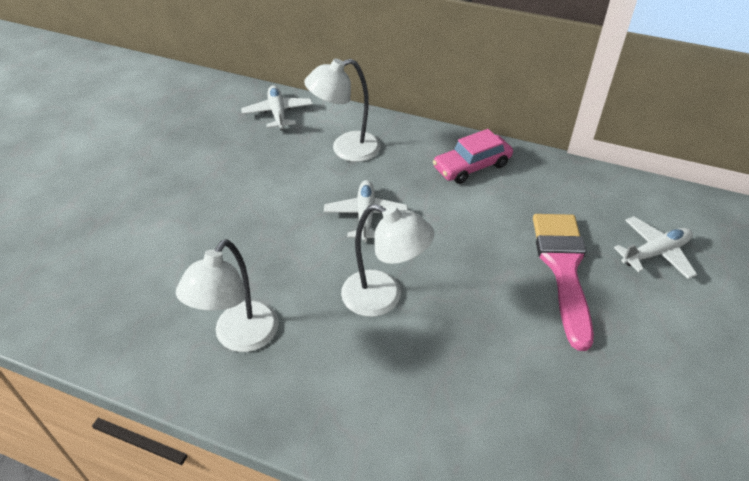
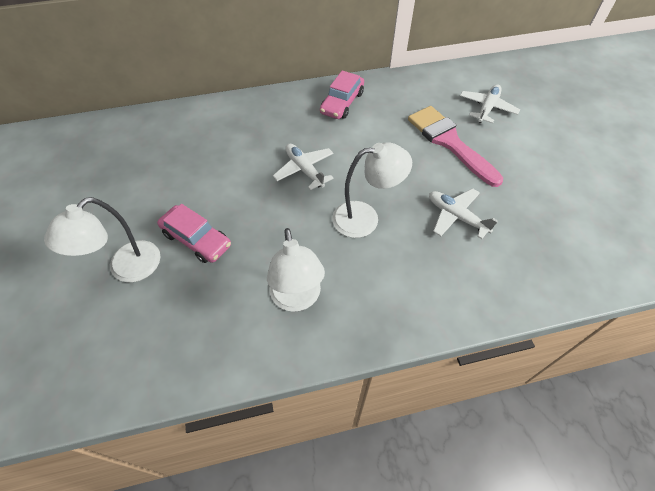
camera: 35 degrees left, 10 degrees up
white plane [241,85,313,130] -> white plane moved to [429,188,498,239]
white lamp [304,59,381,162] -> white lamp moved to [44,197,160,282]
none -> pink car [157,204,231,263]

